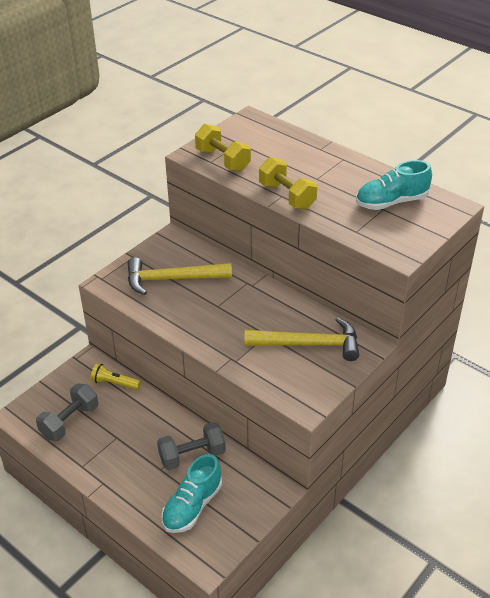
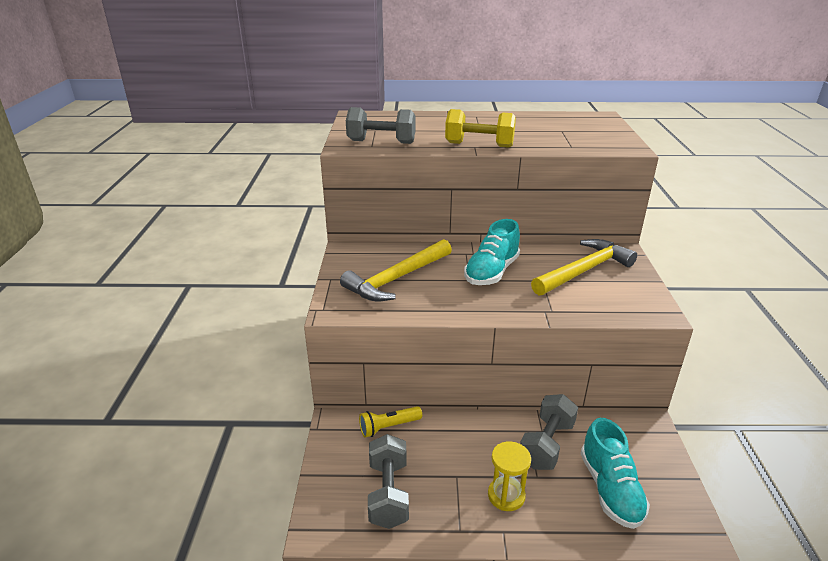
camera: 40 degrees left, 10 degrees down
yellow dumbbell [195,124,251,172] -> grey dumbbell [346,107,416,144]
turquoise shoe [356,160,432,210] -> turquoise shoe moved to [464,219,520,285]
none -> yellow hourglass [488,441,531,511]

